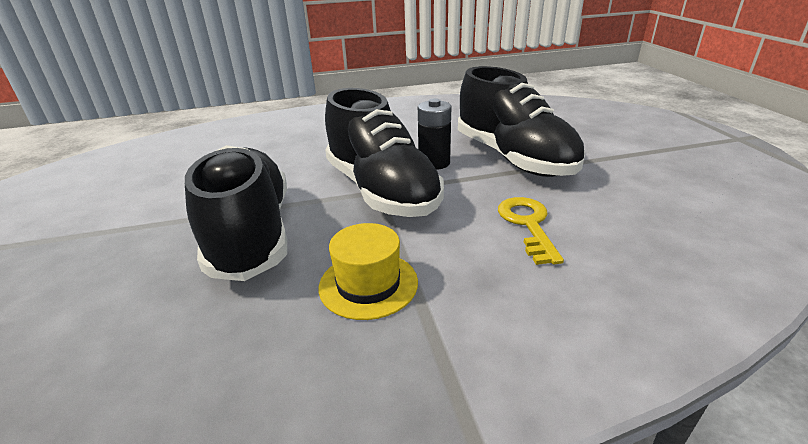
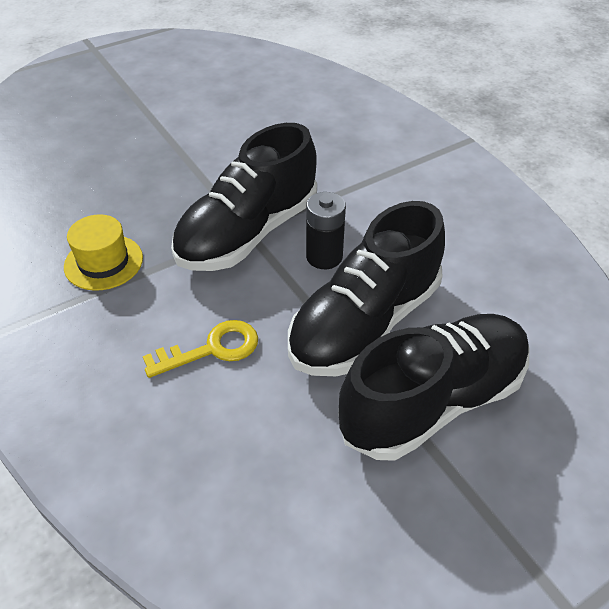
camera: 70 degrees right, 15 degrees up
black shoe [185,145,287,281] -> black shoe moved to [338,314,529,461]

